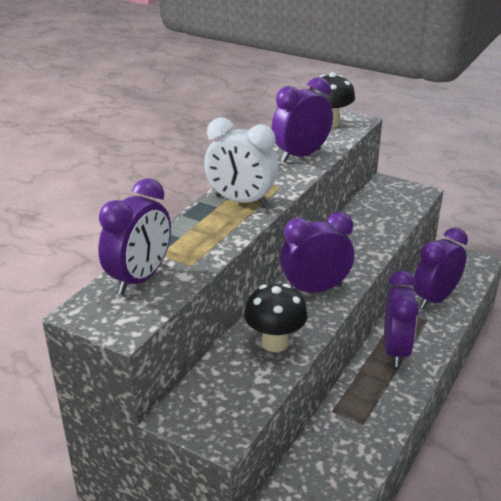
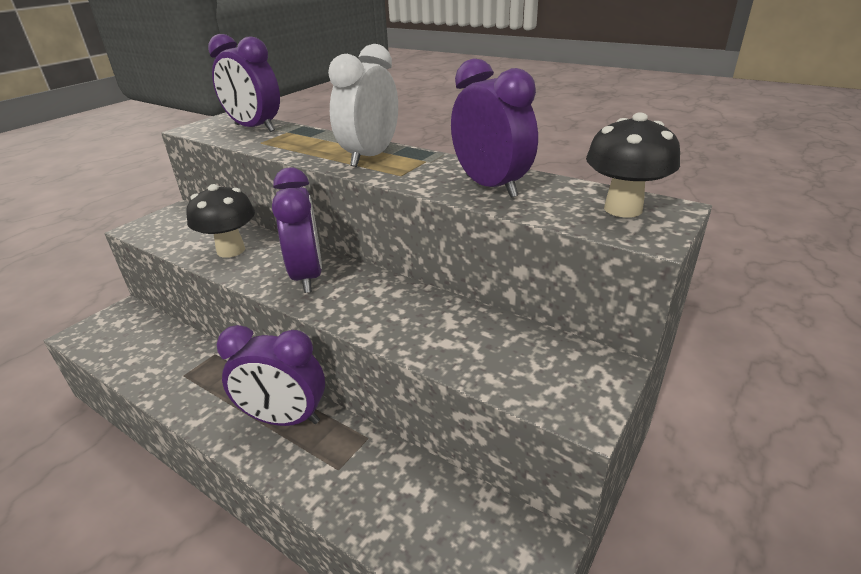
camera: 95 degrees right, 0 degrees up
purple clock [413,227,468,309] -> none

